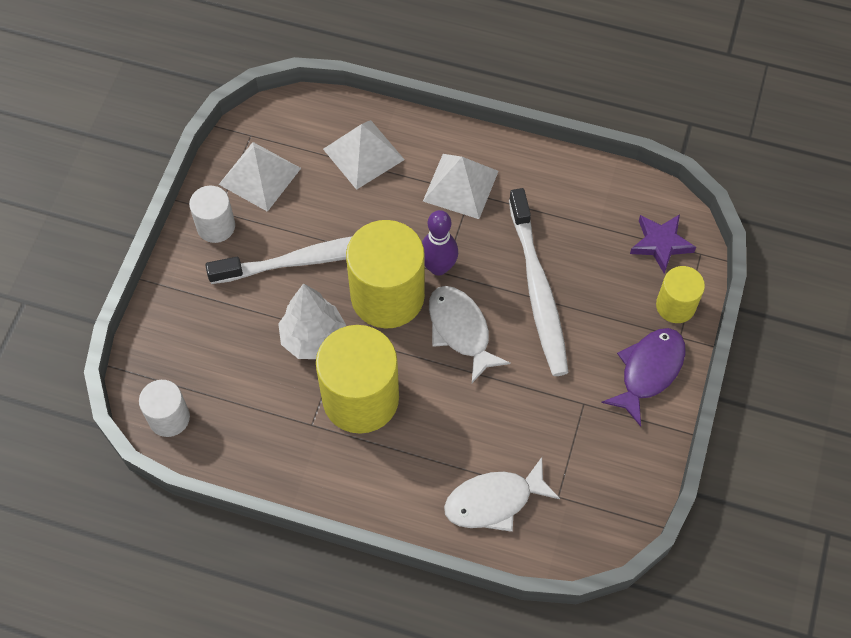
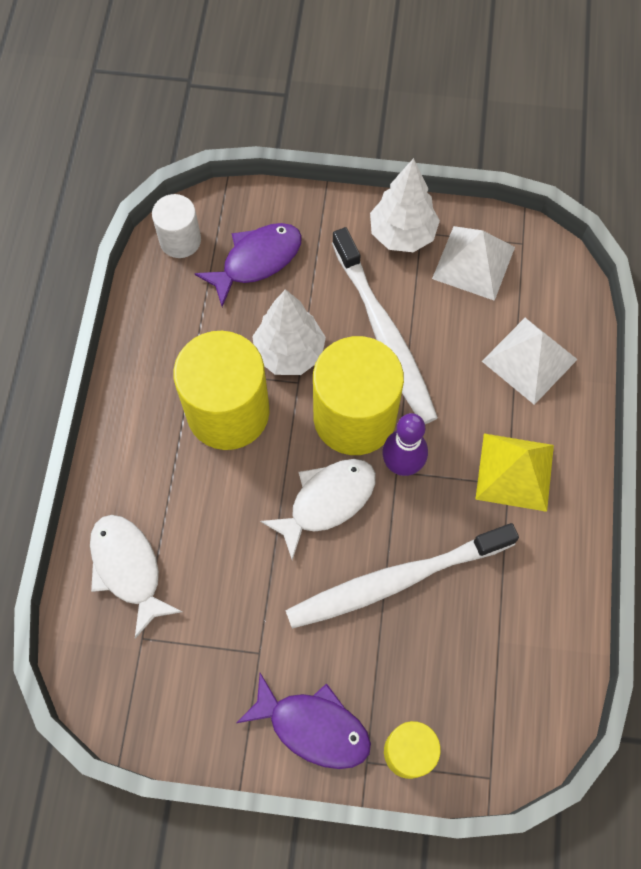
camera: 80 degrees right, 5 degrees up
white cylinder [189,186,235,243] -> white tree [370,158,440,252]
white pyramid [423,154,498,219] -> yellow pyramid [475,434,554,512]
purple star [630,214,696,274] -> none
none -> purple fish [195,223,302,307]

